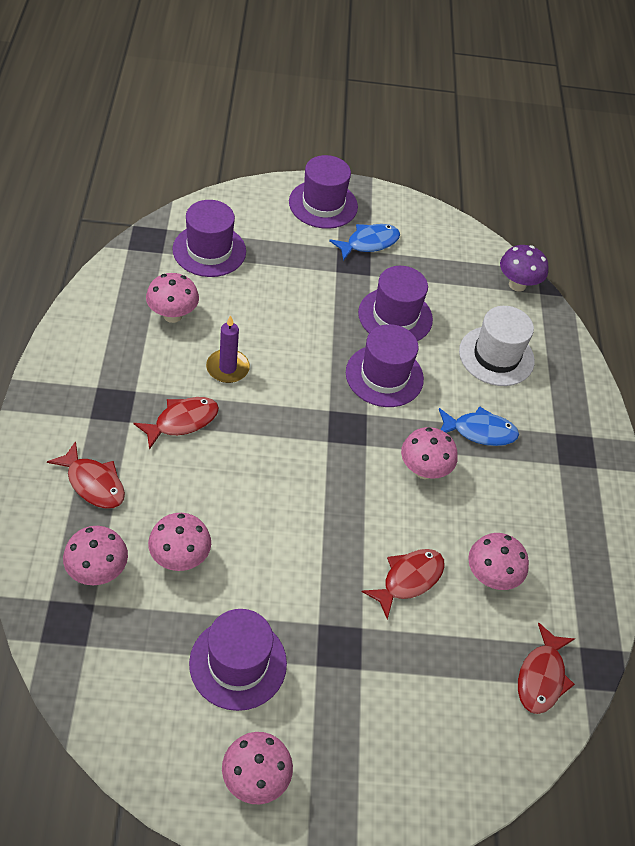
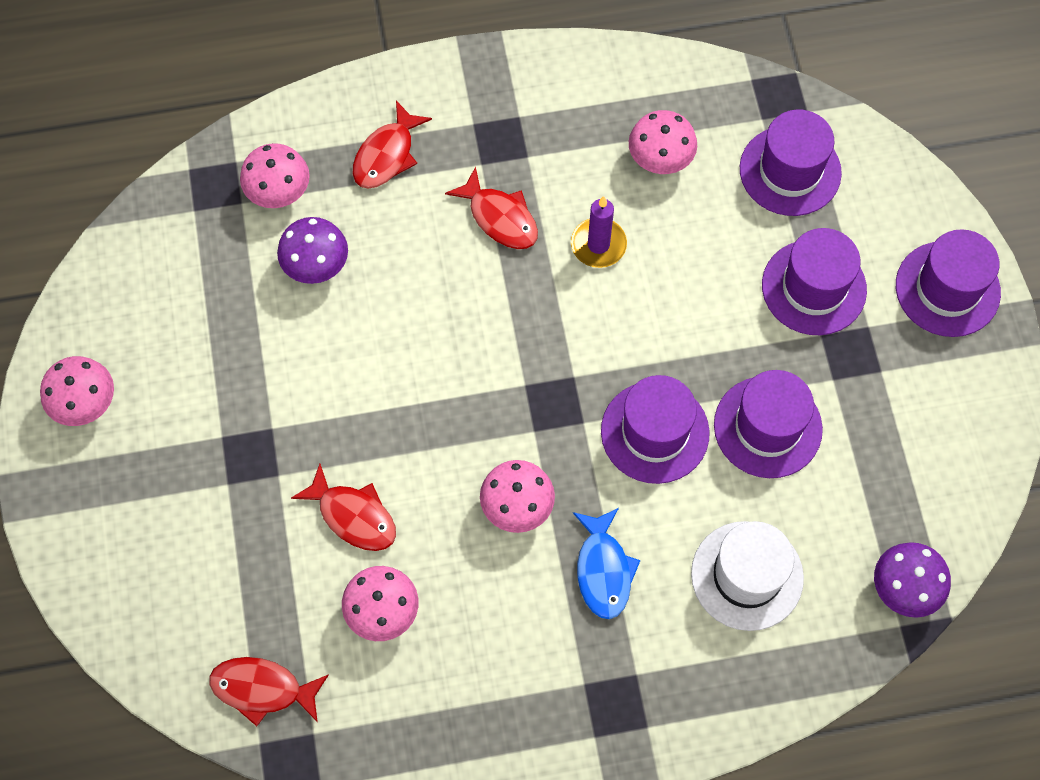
camera: 85 degrees right, 15 degrees up
pink mushroom [148,513,211,571] -> purple mushroom [277,217,348,284]
purple hat [189,609,287,711] -> purple hat moved to [762,228,867,335]
blue fish [329,224,400,261] -> none

